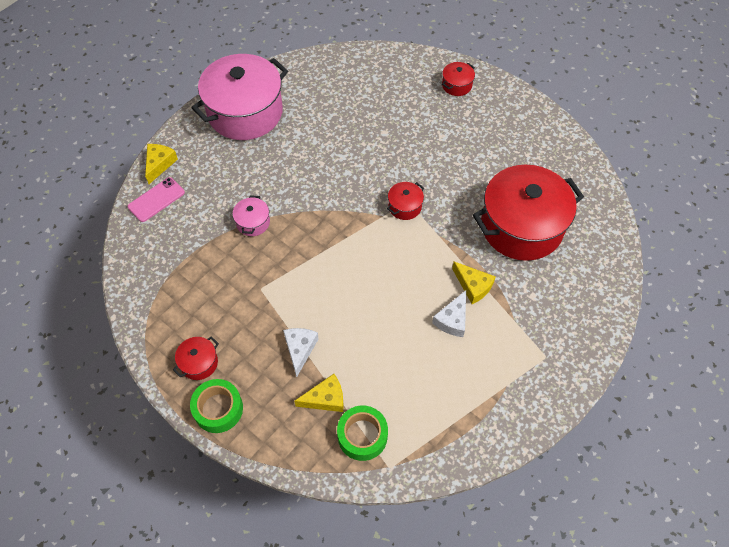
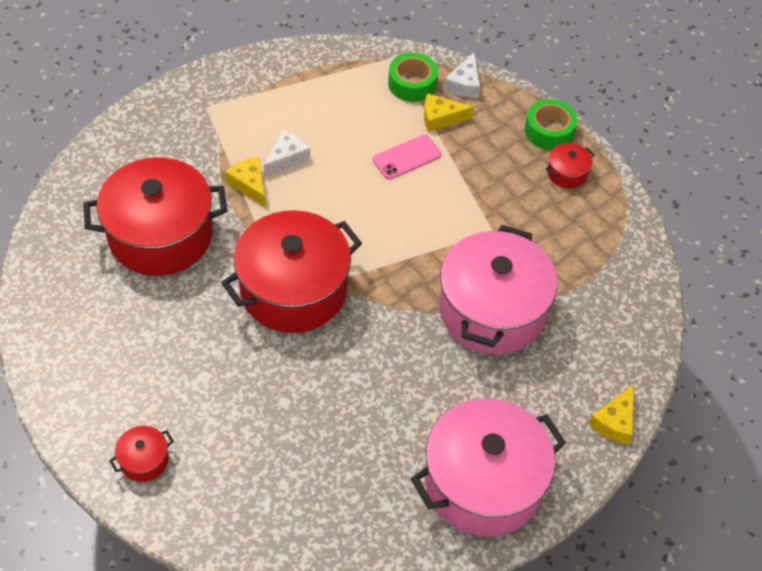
camera: 170 degrees left, 5 degrees down
pink phone [128,177,185,222] -> pink phone moved to [373,135,442,179]
pink pot [232,195,270,236] -> pink pot [439,225,558,354], size x2.43
white cheese [283,328,319,377] -> white cheese moved to [444,52,480,98]
red pot [387,182,424,220] -> red pot [221,210,362,333], size x2.43

